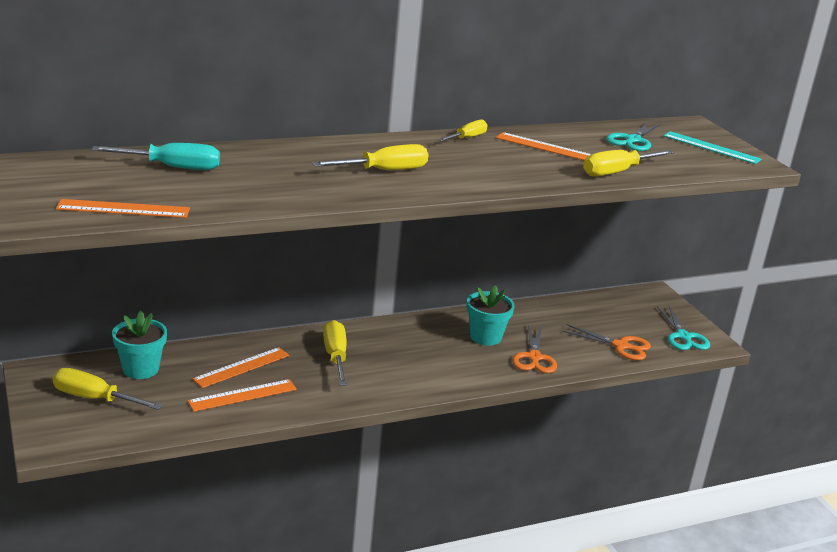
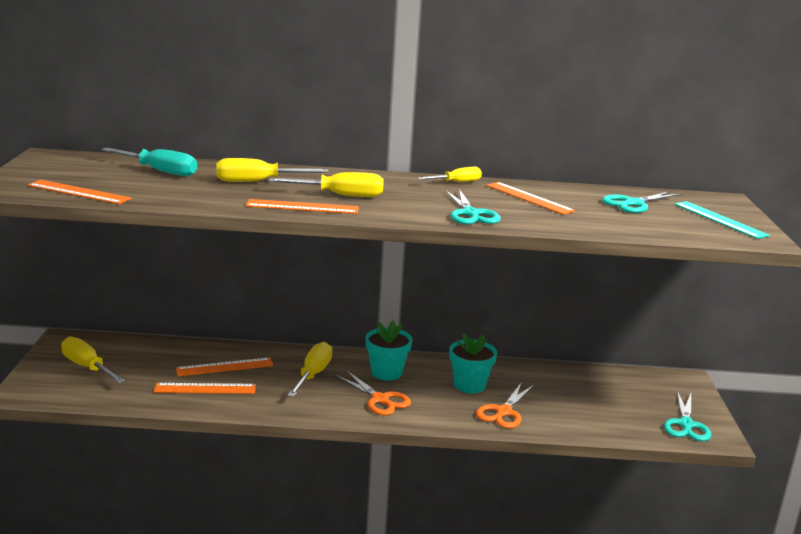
camera: 25 degrees right, 5 degrees down
turquoise flower pot [112,311,167,379] -> turquoise flower pot moved to [365,320,412,381]
orange scissors [562,324,651,360] -> orange scissors moved to [335,370,411,415]
yellow screwdriver [583,150,674,177] -> yellow screwdriver moved to [216,158,329,182]
none -> orange ruler [246,199,359,214]
none -> turquoise scissors [445,189,501,224]

